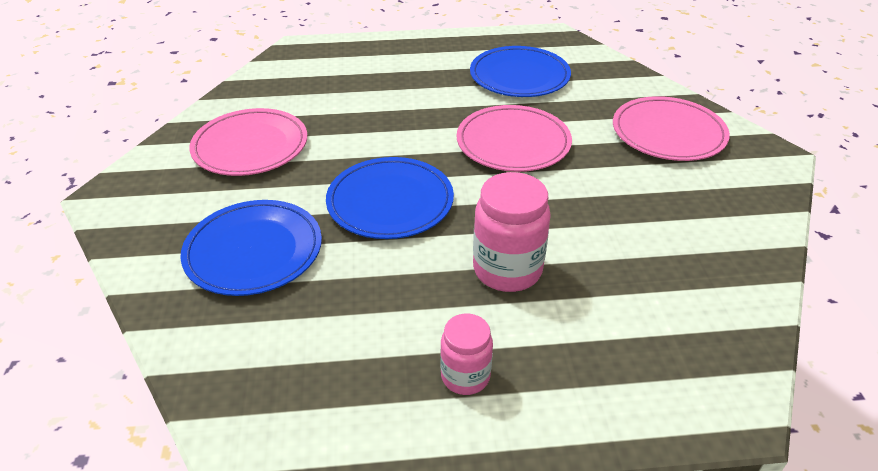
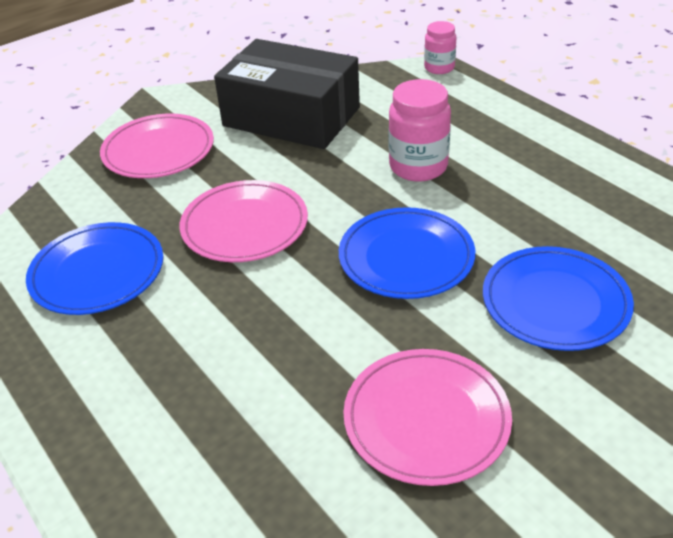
camera: 120 degrees left, 0 degrees up
pink jar [440,314,493,395] -> pink jar moved to [424,21,456,74]
none -> black box [214,39,360,149]

